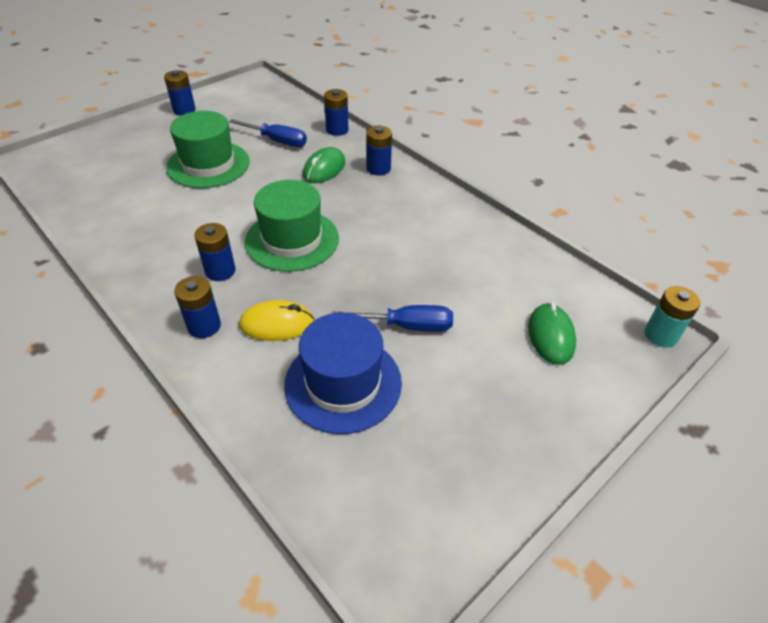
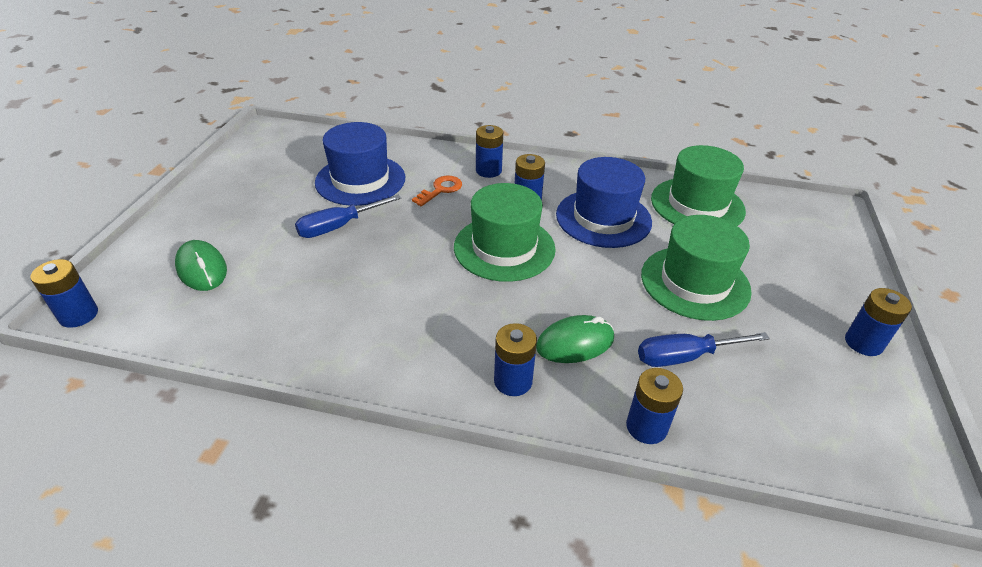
camera: 145 degrees right, 5 degrees down
yellow mouse [239,300,314,341] -> orange key [412,175,462,206]
green mouse [303,147,345,183] -> green mouse turned 75 degrees clockwise [536,315,614,363]
turquoise battery [644,286,700,347] -> blue battery [31,259,98,328]
none -> blue hat [556,157,652,248]
none -> green hat [651,145,746,226]

